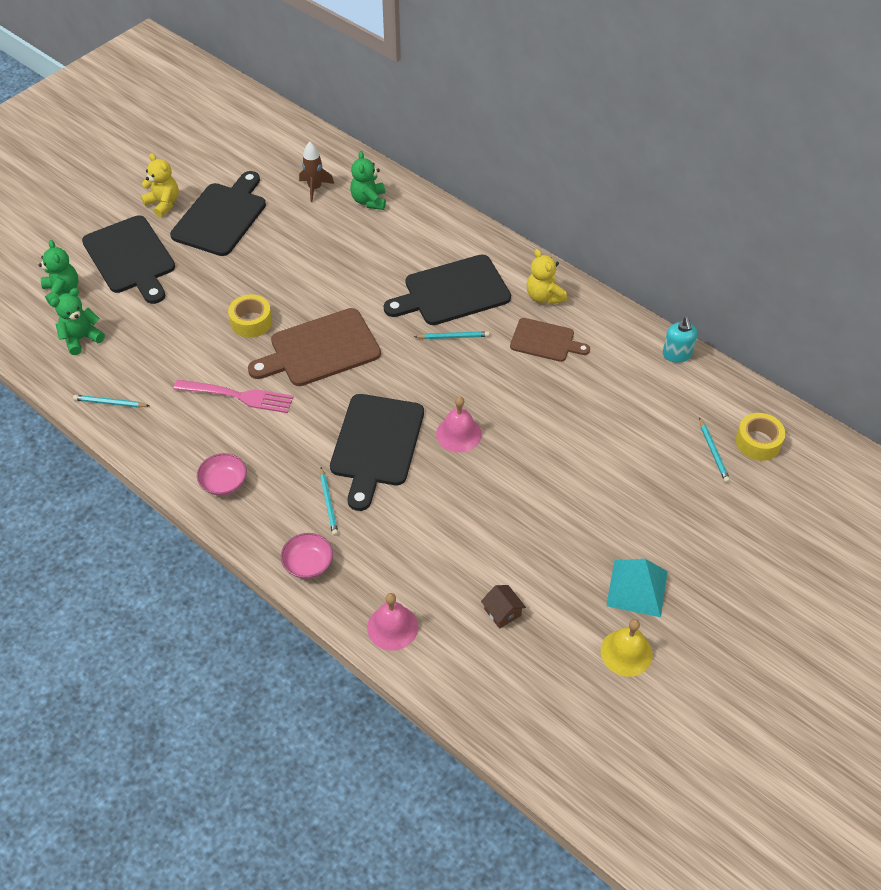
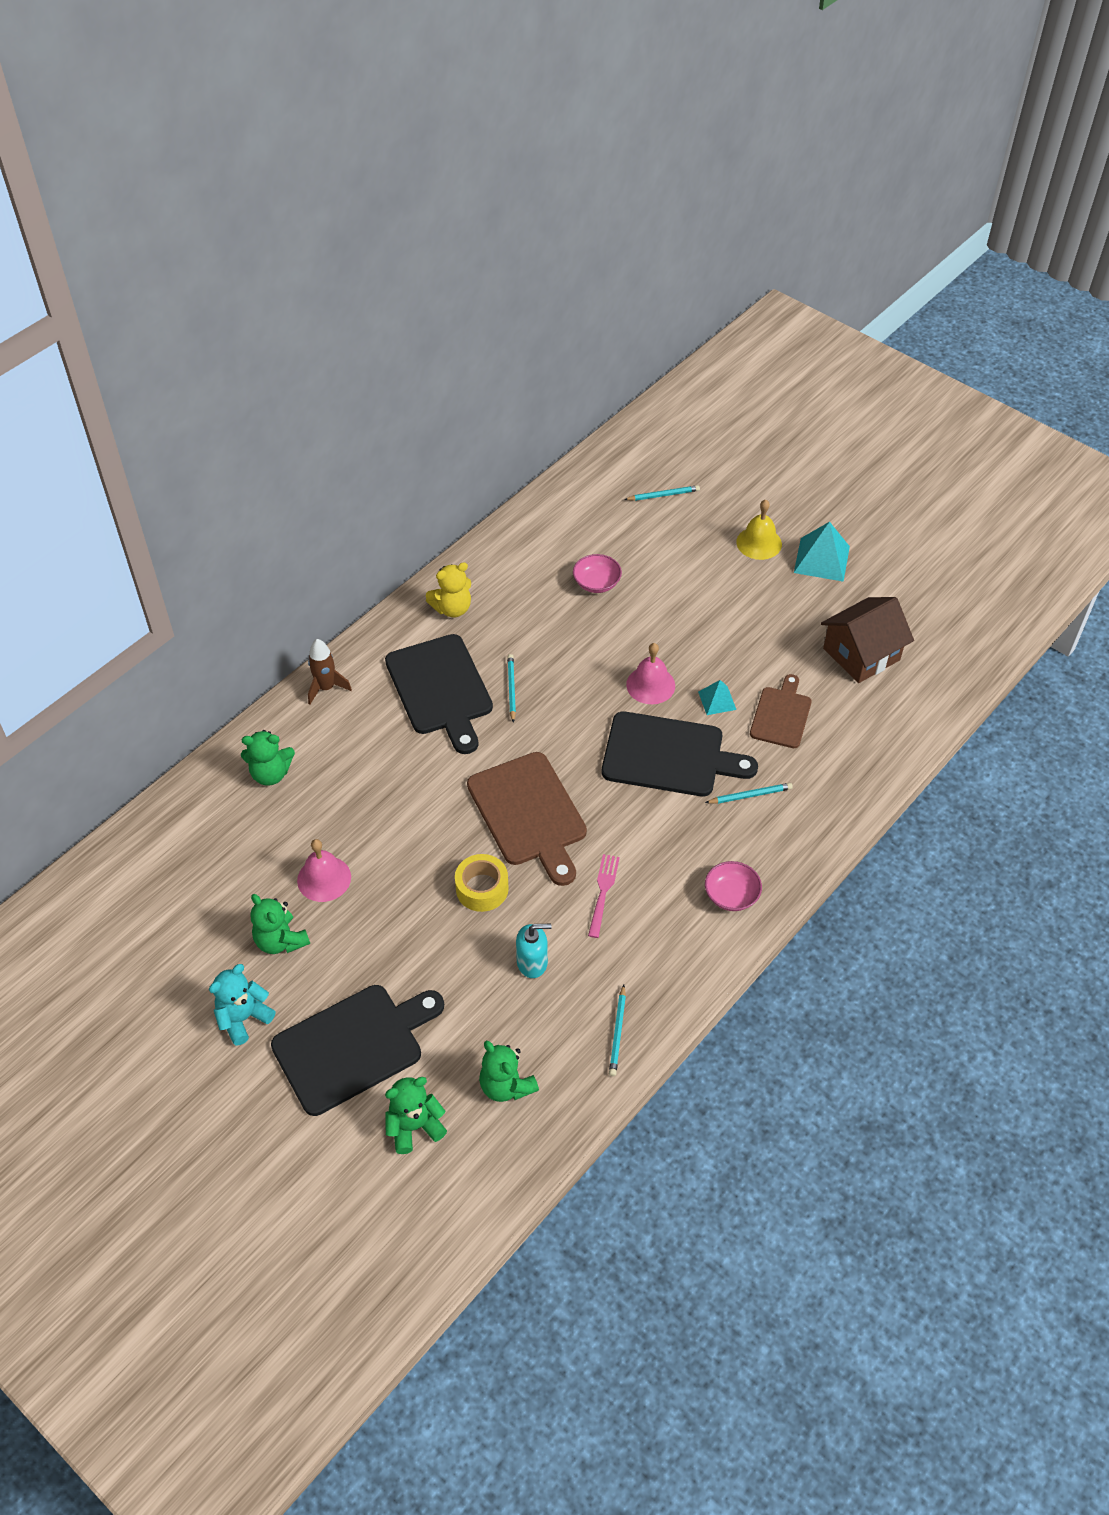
camera: 90 degrees left, 0 degrees up
yellow teddy bear [141,153,179,217] -> turquoise teddy bear [209,964,276,1046]
black cutting board [170,171,266,256] -> green teddy bear [250,894,310,954]
pink fork [174,380,294,413] -> pink fork [588,854,620,938], size x0.66
pink bowl [281,533,333,579] -> pink bowl moved to [573,554,622,593]
brown rocket [299,142,334,202] -> brown rocket moved to [308,639,352,704]
pink bell [367,593,418,651] -> pink bell moved to [297,839,351,902]
brown house [481,585,526,629] -> brown house [821,597,914,683], size x2.15
brown cutting board [510,318,590,362] -> brown cutting board moved to [750,674,812,748]
yellow bell [601,619,653,677] -> yellow bell moved to [736,500,782,560]
turquoise soap dispenser [663,317,698,363] -> turquoise soap dispenser moved to [516,924,552,978]
yellow tape [735,413,785,461] -> none
none -> turquoise pyramid [698,680,736,715]

